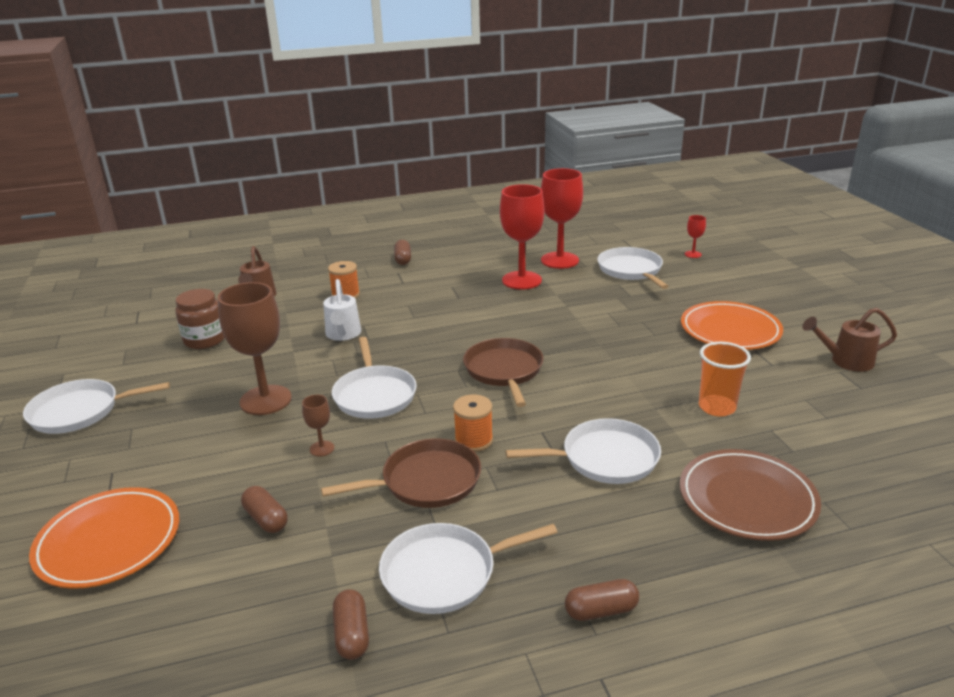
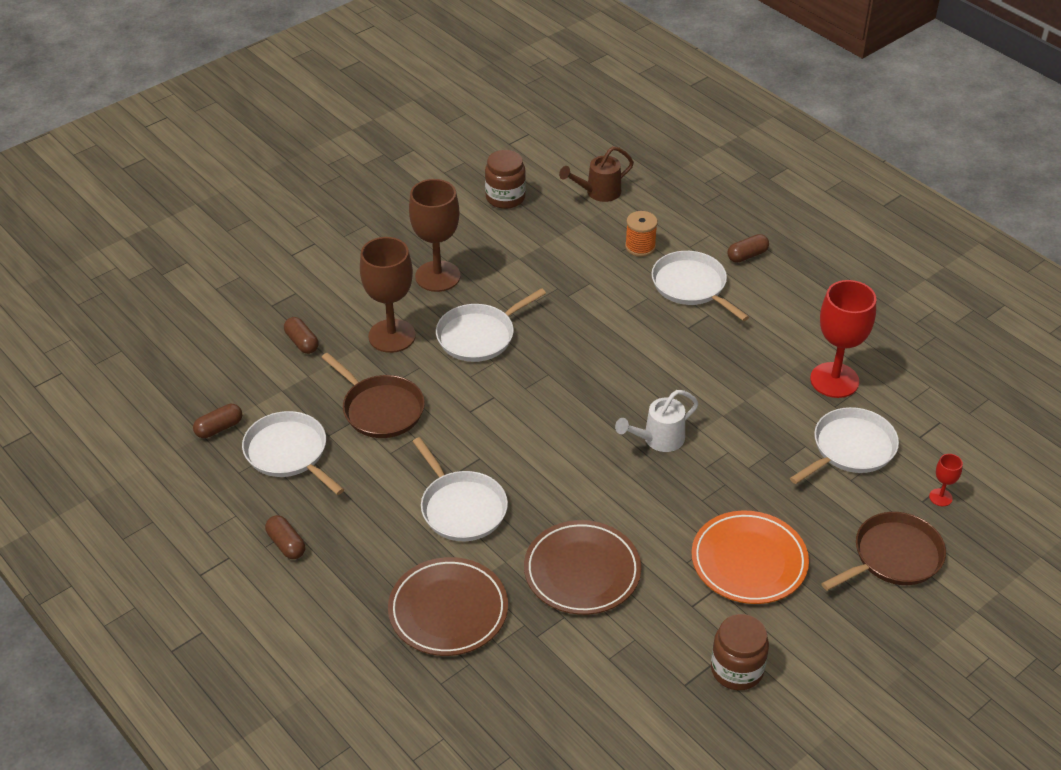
camera: 65 degrees right, 15 degrees up
white pan [23,379,170,434] -> white pan moved to [651,251,749,321]
orange plate [29,487,179,589] -> none
brown capsule [241,486,288,533] -> brown capsule turned 60 degrees counterclockwise [284,317,319,354]
brown goblet [302,395,334,457] -> brown goblet [360,237,416,353], size x2.28
white watering can [323,279,361,341] -> white watering can moved to [615,390,699,452]
orange spool [453,395,493,452] -> none
brown pan [463,338,543,407] -> brown pan moved to [821,512,946,591]
red goblet [500,184,544,290] -> none
orange cup [699,342,751,417] -> brown plate [524,520,641,615]
brown watering can [802,308,897,372] -> brown jar [711,614,769,690]

